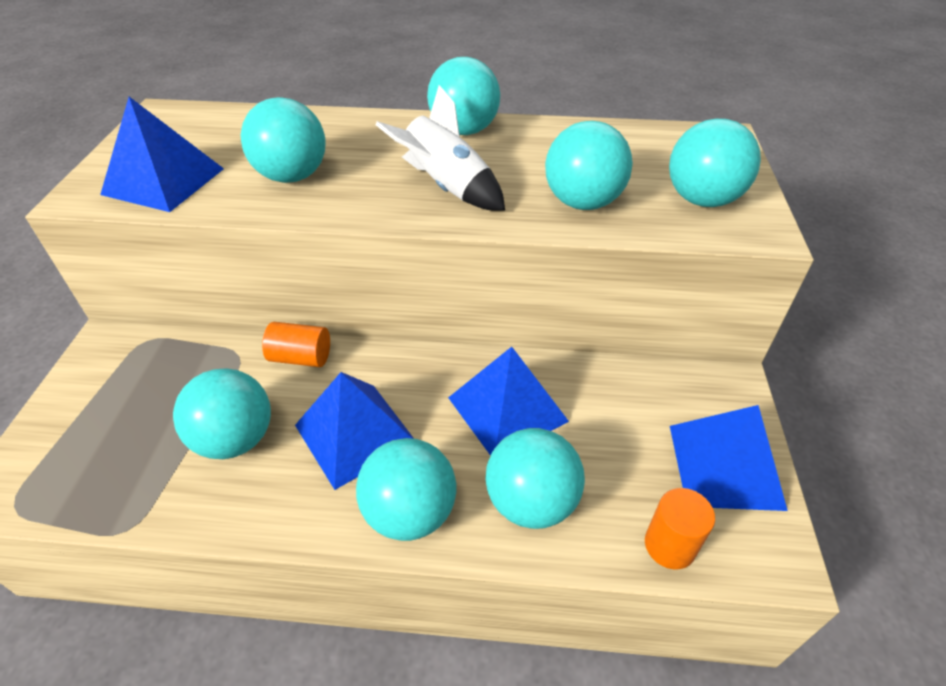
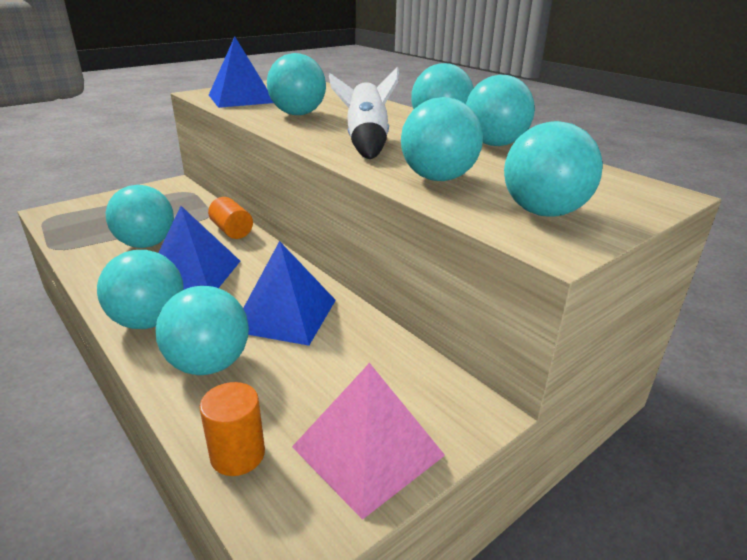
camera: 45 degrees right, 15 degrees down
blue pyramid [670,405,788,511] -> pink pyramid [292,363,445,520]
none -> turquoise ball [466,75,535,146]

